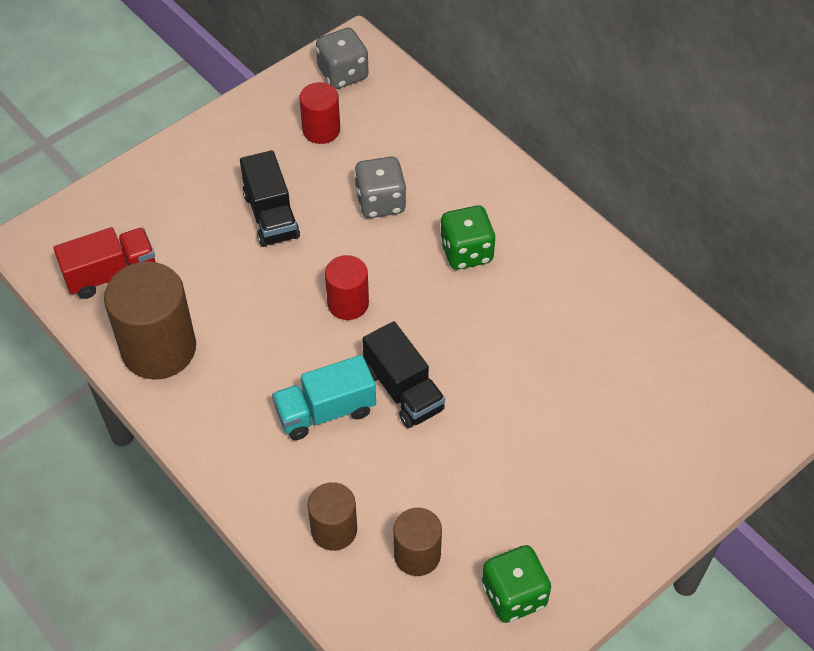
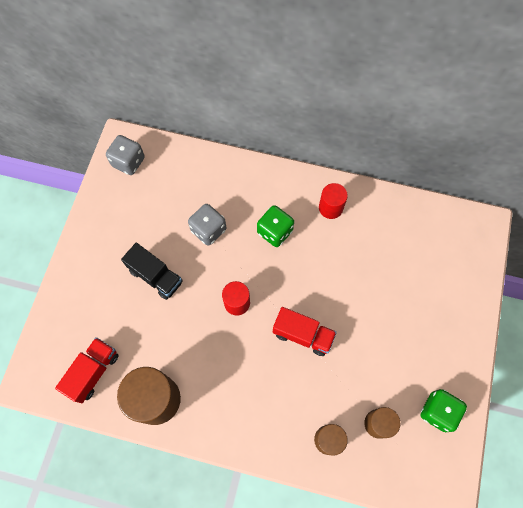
camera: 35 degrees left, 15 degrees up
turquoise truck [272,355,376,440] -> none
red cylinder [299,82,340,144] -> red cylinder moved to [319,183,348,219]
black truck [362,321,445,428] -> red truck [273,307,337,356]

